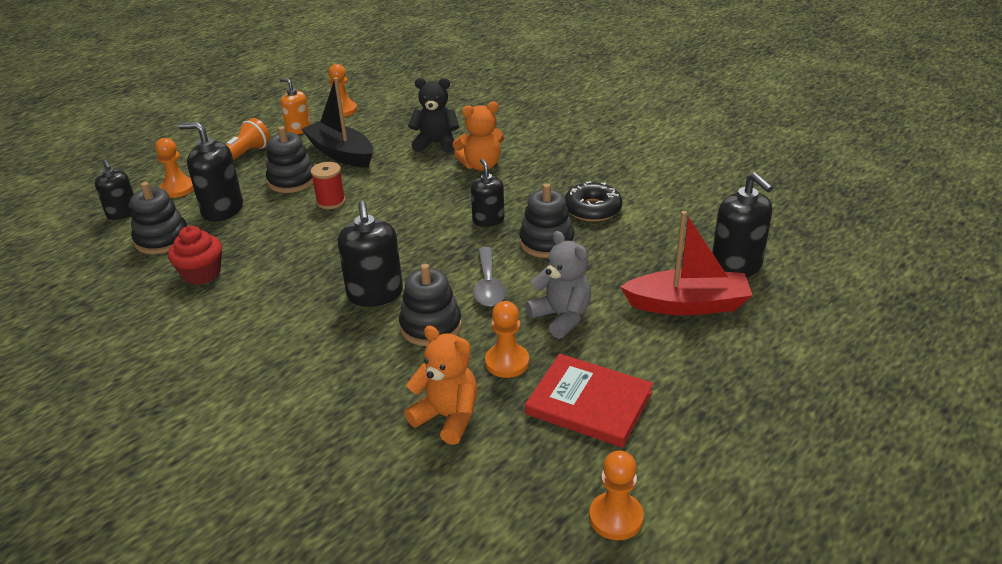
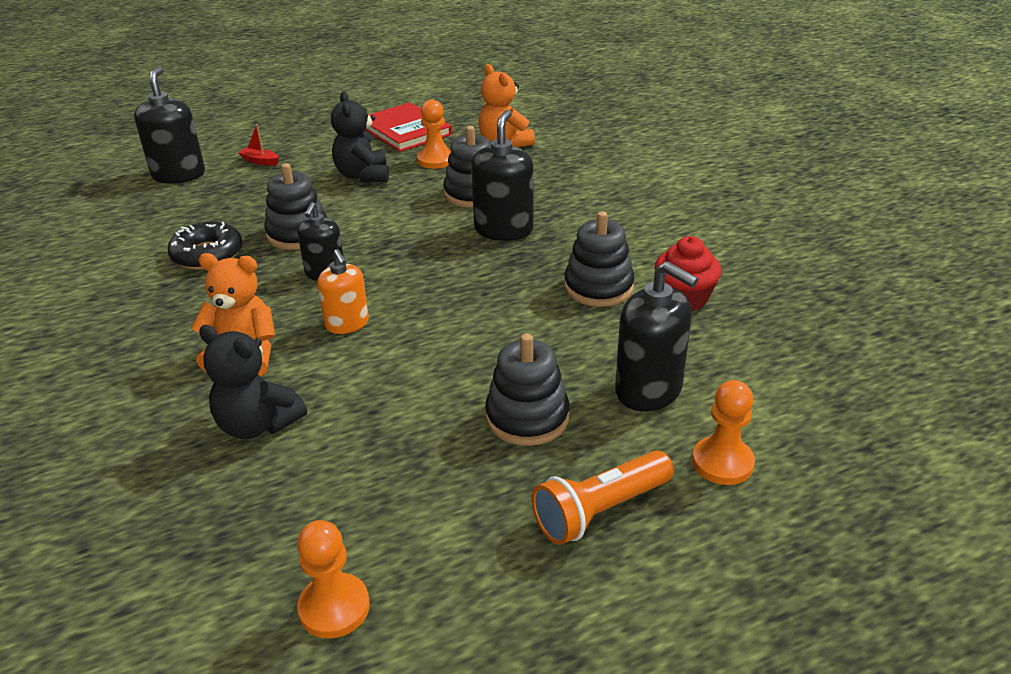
camera: 155 degrees left, 0 degrees up
black soap dispenser [95,159,134,220] -> none
black stacking toy [130,182,187,254] -> black stacking toy moved to [564,211,635,307]
orange soap dispenser [280,78,311,134] -> orange soap dispenser moved to [317,249,369,334]
black boat [302,77,373,168] -> none
red spool [311,162,346,209] -> none
grey spoon [473,247,506,307] -> none
grey teddy bear [525,231,591,339] -> black teddy bear [331,91,389,182]
orange pawn [589,450,644,540] -> none
red boat [621,211,753,315] -> red boat [238,124,279,166], size x0.41

